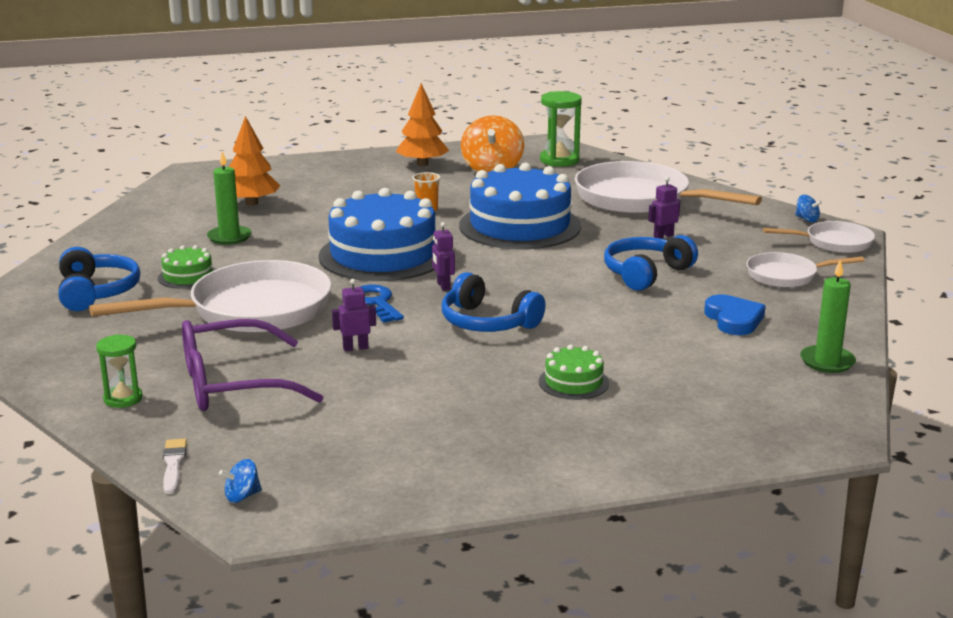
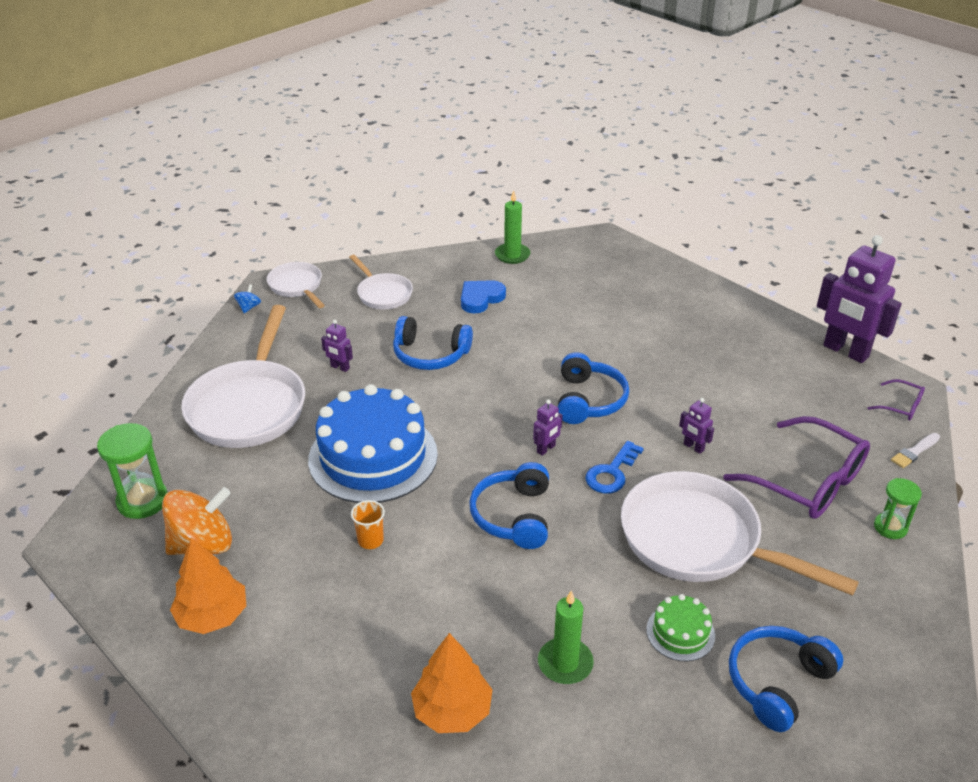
camera: 120 degrees left, 15 degrees up
blue spinning top [219,459,262,503] -> purple glasses [868,379,925,420]
blue cake [318,188,436,281] -> blue headphones [469,462,549,549]
green cake [539,344,609,400] -> none
none -> purple robot [817,235,902,363]

